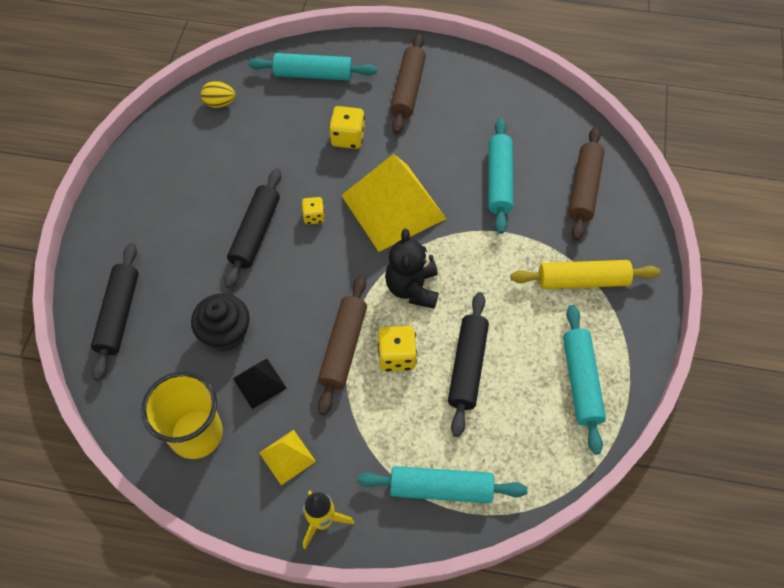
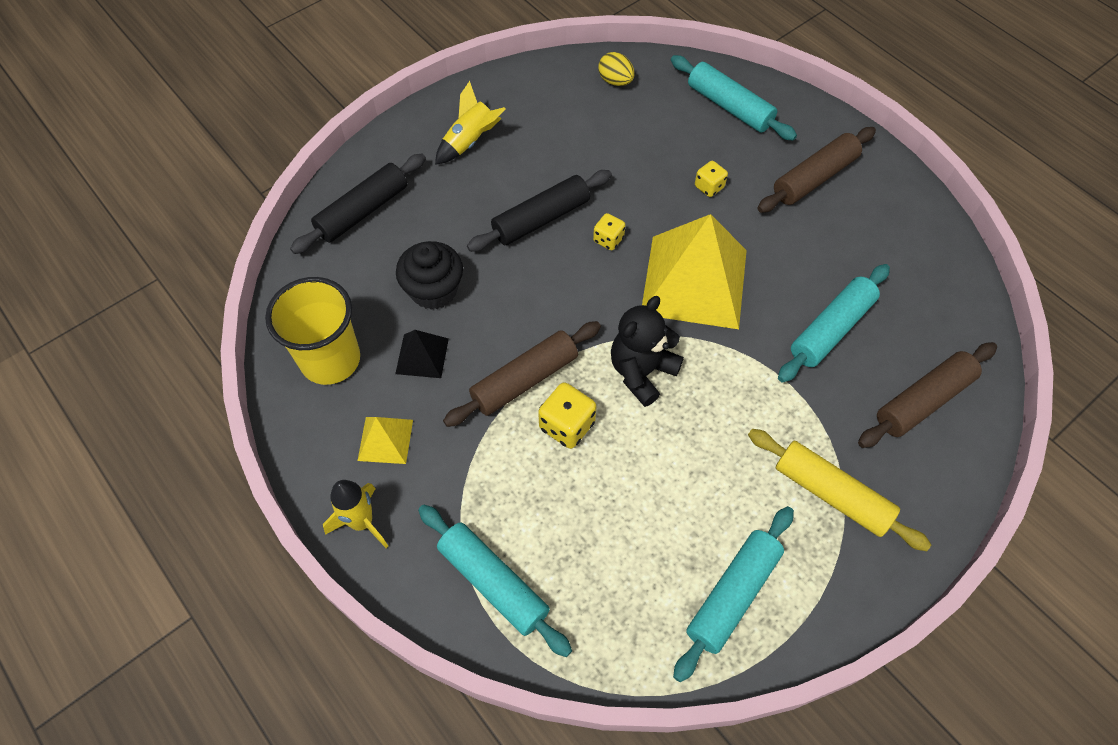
camera: 40 degrees right, 0 degrees up
yellow dice [329,106,365,149] -> yellow dice [695,161,728,197], size x0.63
black rolling pin [448,292,489,437] -> none
none -> yellow rocket [435,81,506,165]

